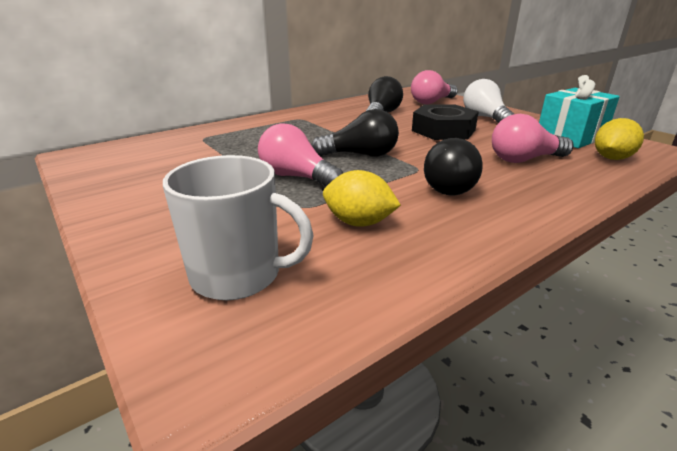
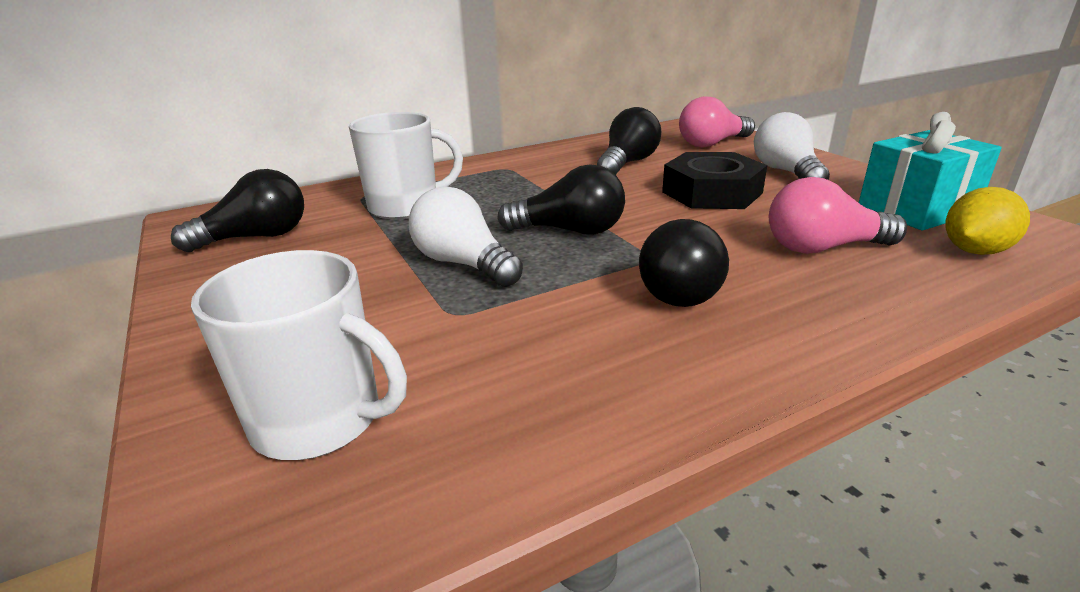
camera: 10 degrees right, 0 degrees up
pink light bulb [258,123,343,186] -> white light bulb [409,186,523,287]
yellow lemon [323,170,401,227] -> none
none -> black light bulb [171,169,304,252]
none -> white mug [349,112,463,219]

